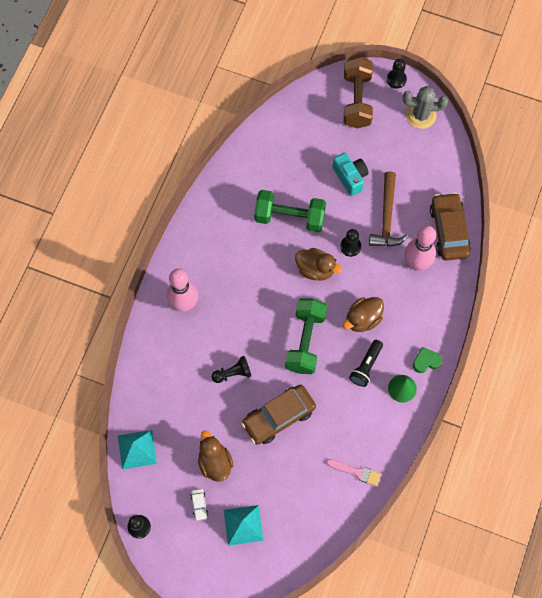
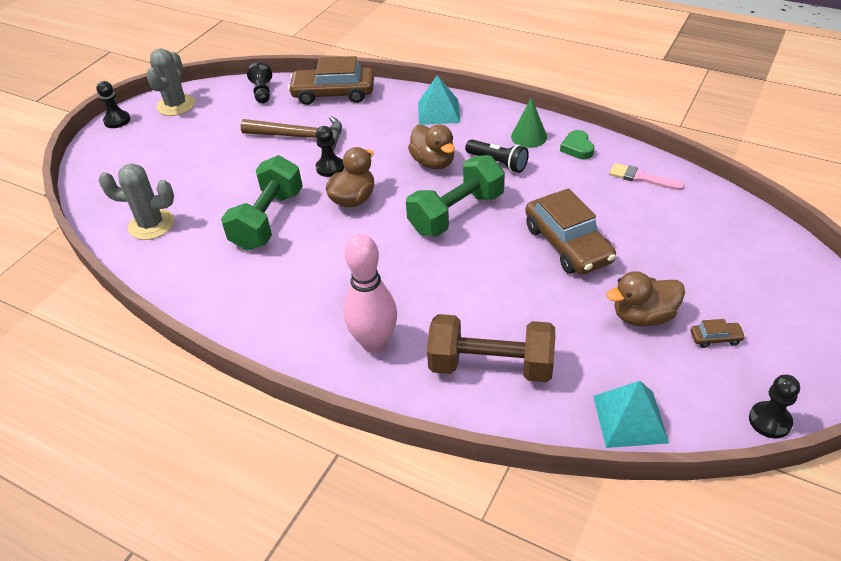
camera: 80 degrees left, 25 degrees down
white car [190,489,208,521] -> brown car [691,319,746,348]
black pawn [212,356,251,383] -> black pawn moved to [247,62,272,103]
turquoise pyramid [224,505,264,546] -> turquoise pyramid moved to [418,75,460,125]
green dumbbell [285,298,327,374] -> green dumbbell turned 60 degrees counterclockwise [406,155,505,236]
pink brush [326,459,381,486] -> pink brush turned 90 degrees counterclockwise [609,163,685,190]
turquoise camera [333,153,368,196] -> none
brown dumbbell [344,57,373,128] -> brown dumbbell moved to [427,314,555,382]
pink bowling pin [405,226,436,270] -> none
green heart [413,347,442,373] -> green heart moved to [560,130,595,159]
none -> grey cactus [99,163,174,240]

